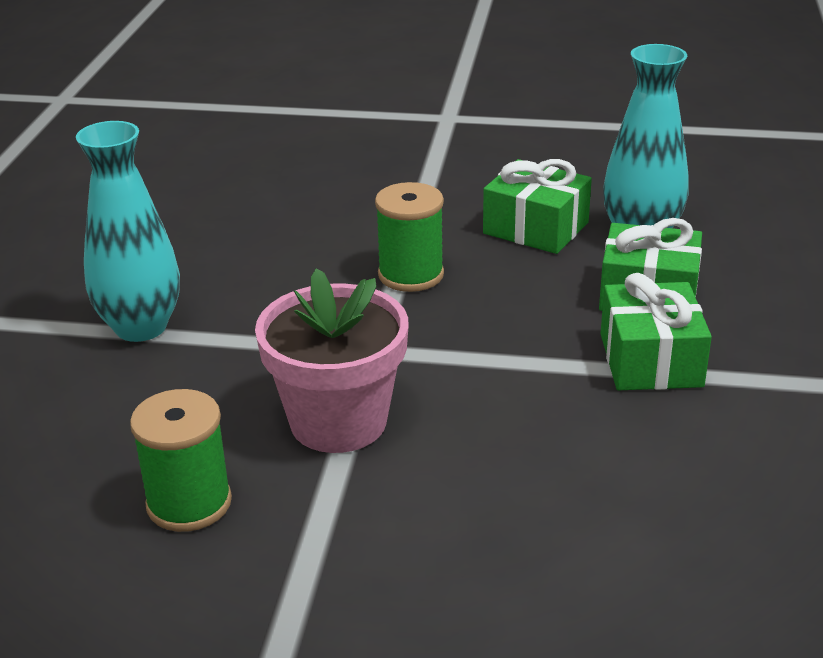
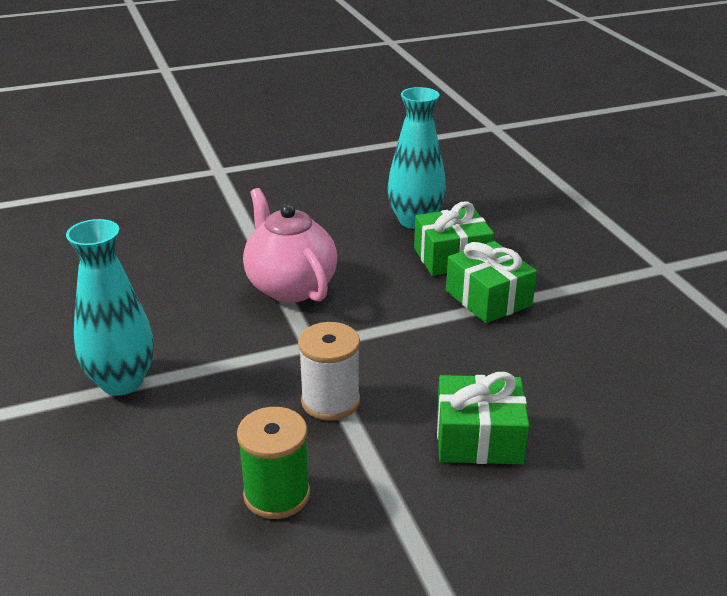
camera: 30 degrees left, 0 degrees up
pink flower pot [255,268,408,453] -> white spool [298,322,360,421]
green spool [375,182,444,292] -> pink teapot [243,188,337,303]
green gift [483,159,592,254] -> green gift moved to [437,372,529,464]

